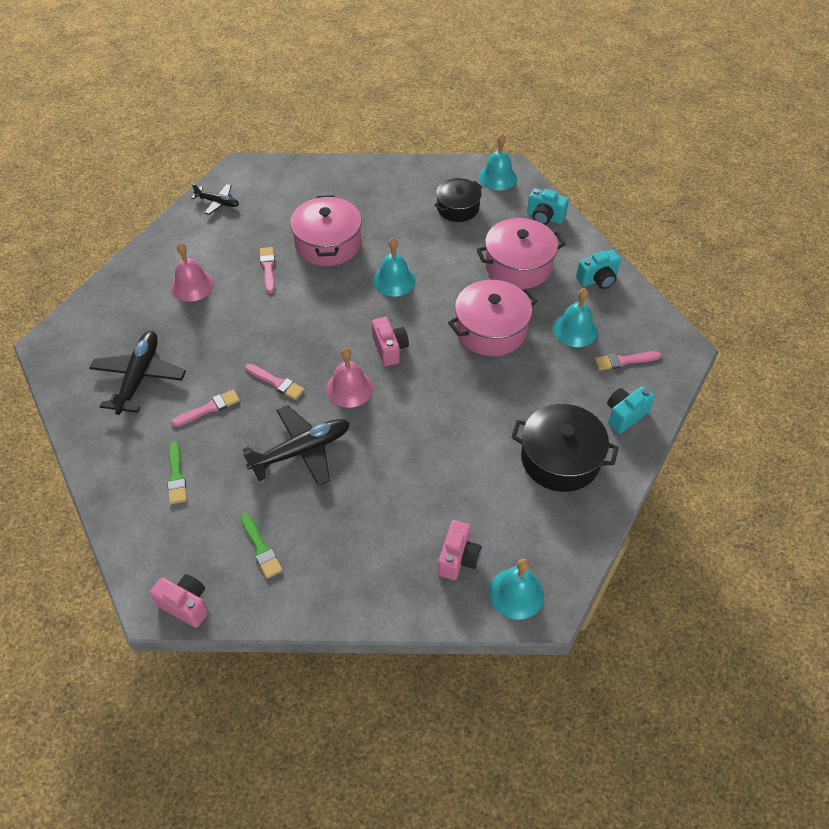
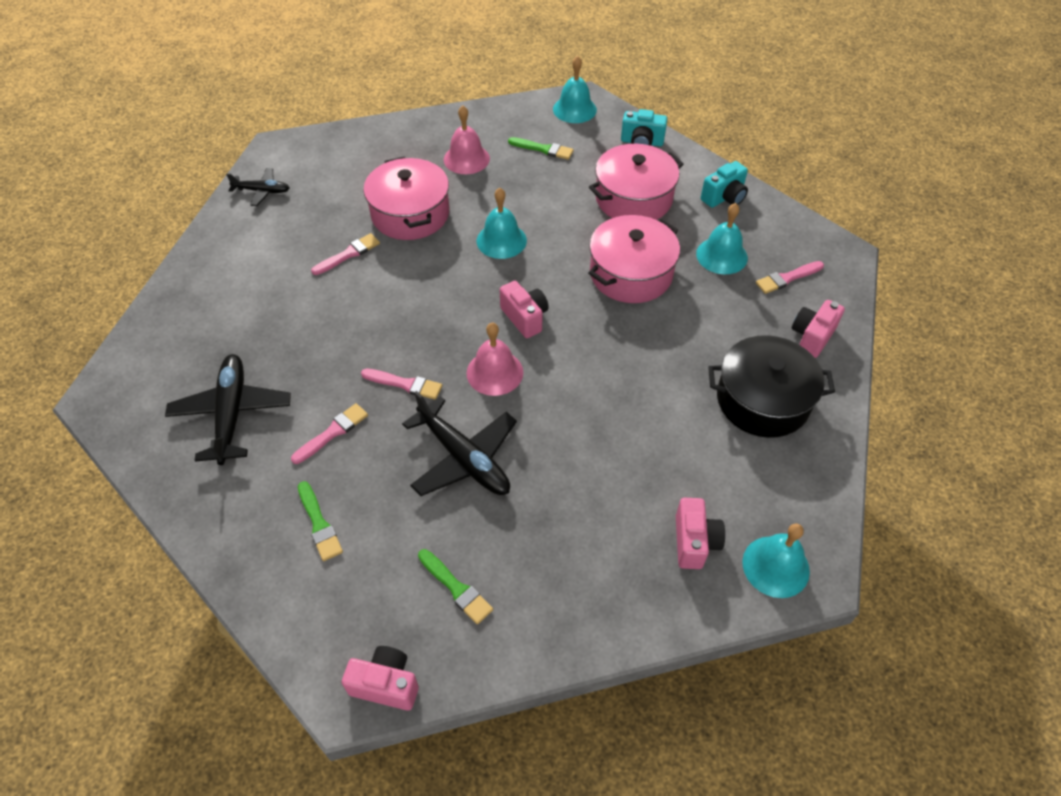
camera: 15 degrees left, 0 degrees up
pink bell [171,243,214,301] -> pink bell moved to [444,105,490,174]
black plane [243,405,350,486] -> black plane turned 90 degrees clockwise [402,391,517,496]
pink brush [259,247,275,294] -> pink brush turned 75 degrees clockwise [311,233,380,275]
black pot [434,178,483,222] -> green brush [508,137,574,160]
turquoise camera [607,386,655,434] -> pink camera [792,300,845,358]

